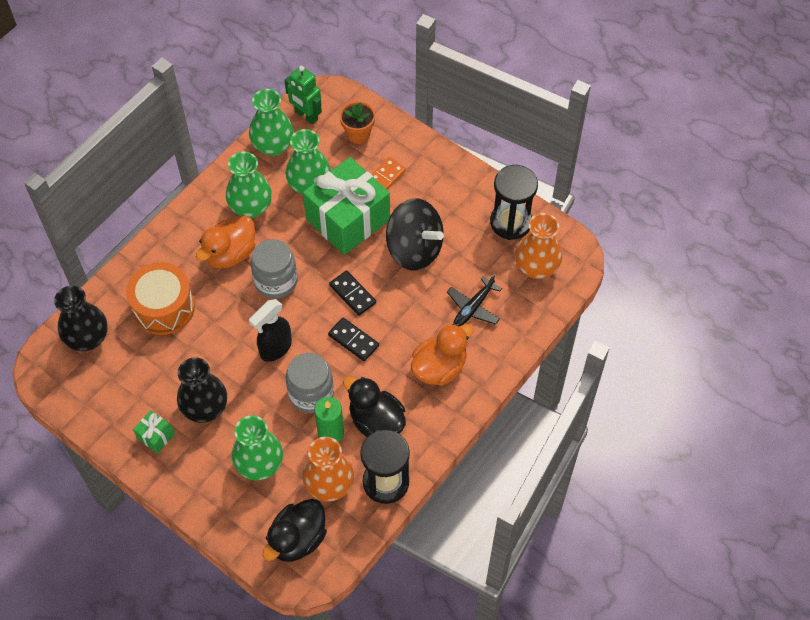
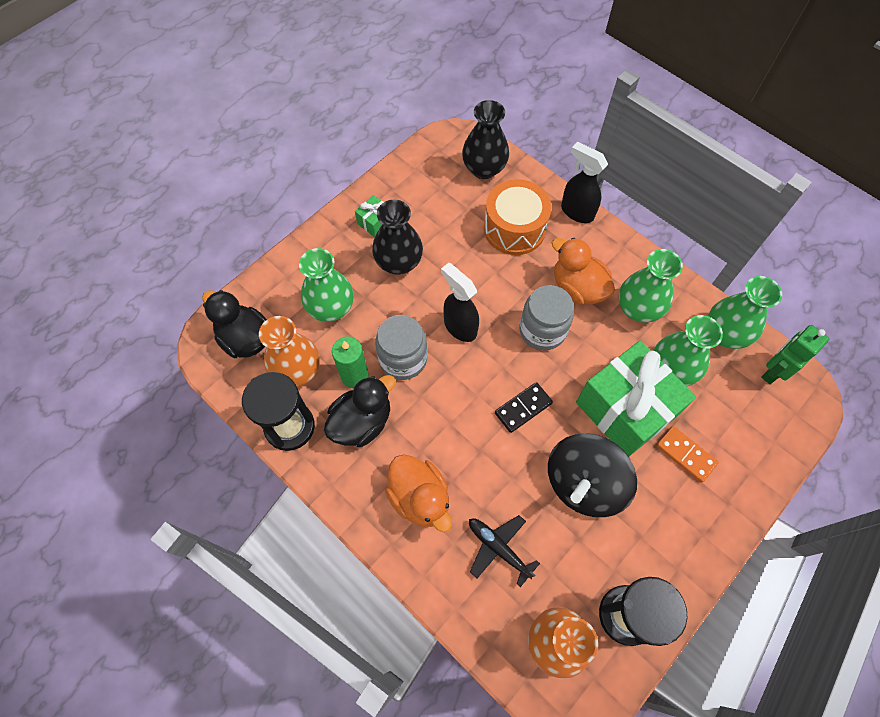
camera: 95 degrees right, 5 degrees up
black domino [328,318,379,361] -> none
orange flower pot [339,101,375,144] -> none
none -> black spray bottle [561,142,608,223]

